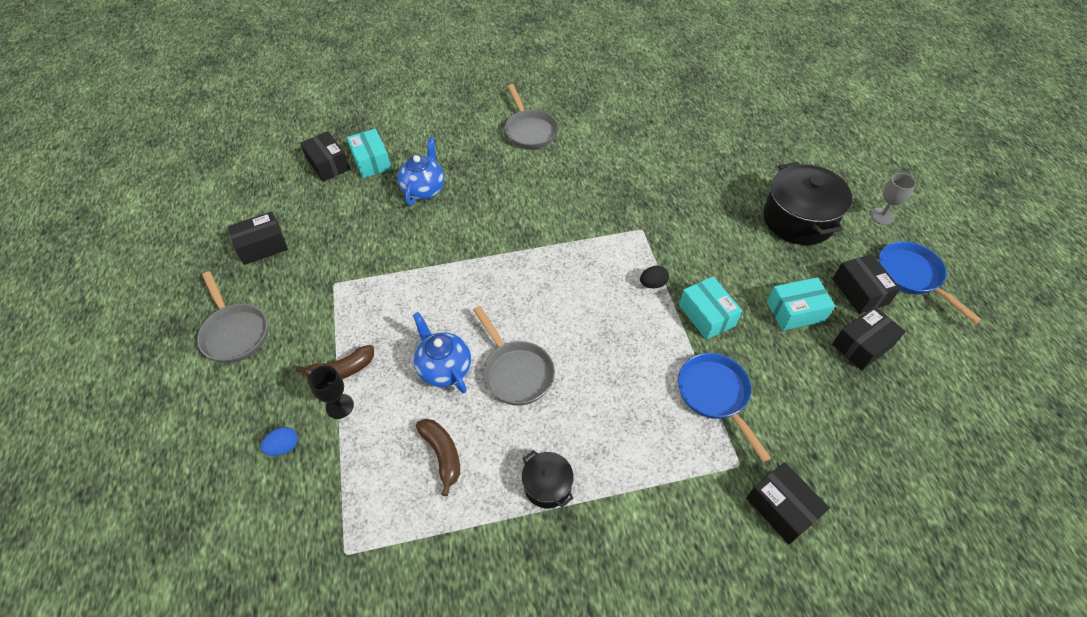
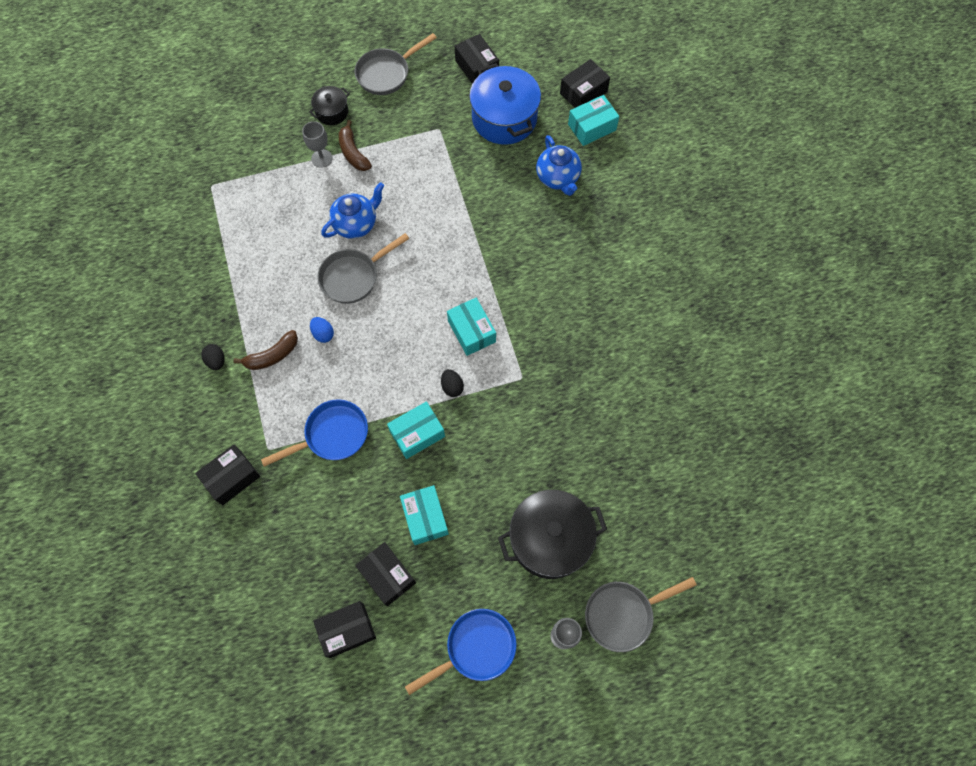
camera: 85 degrees right, 15 degrees up
blue egg [260,427,298,456] -> blue egg moved to [310,317,334,343]
black goblet [308,365,354,419] -> grey goblet [302,121,332,168]
blue teapot [397,137,444,205] -> blue teapot turned 60 degrees clockwise [536,135,582,196]
brown banana [416,419,460,496] -> brown banana moved to [233,330,298,370]
grey pan [504,84,558,149] -> grey pan moved to [585,577,697,652]
black pot [522,450,574,508] -> black pot moved to [309,86,350,125]
black box [833,254,901,314] -> black box moved to [313,601,376,658]
none -> black egg [201,344,225,370]
none -> turquoise box [447,298,496,356]
none -> blue pot [469,63,541,145]

